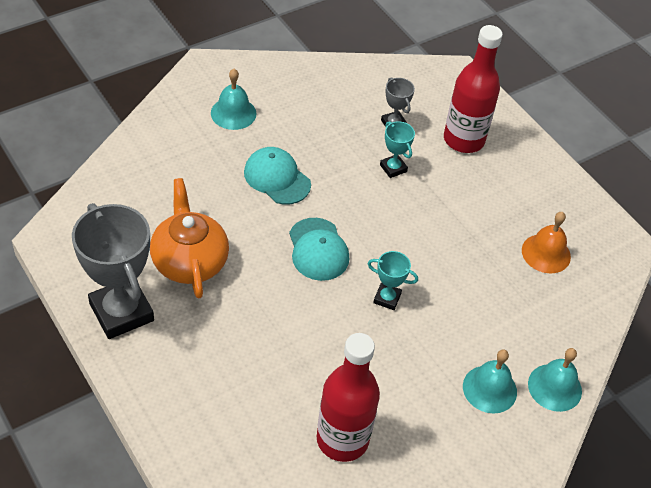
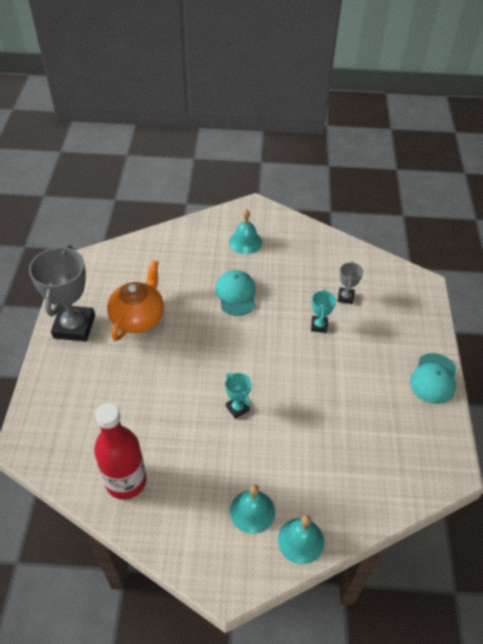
camera: 40 degrees right, 0 degrees up
turquoise cap [289,218,349,281] -> turquoise cap moved to [410,353,457,404]
red bottle [444,25,503,153] -> none
orange bell [522,212,571,274] -> none

